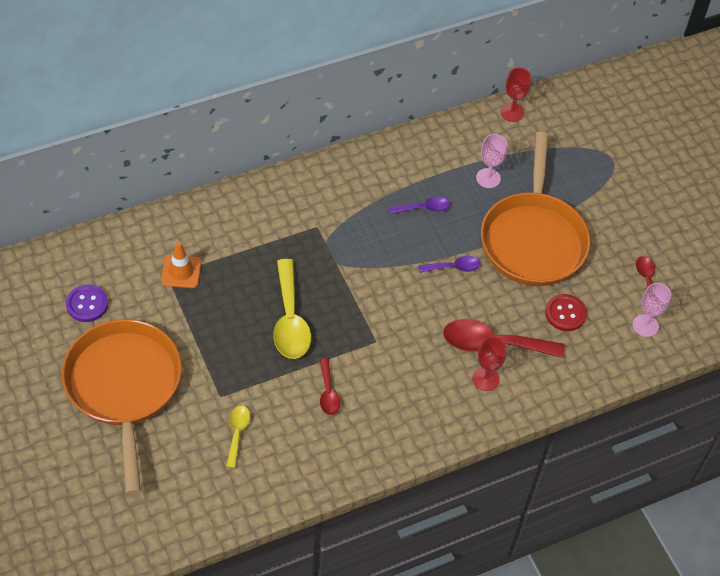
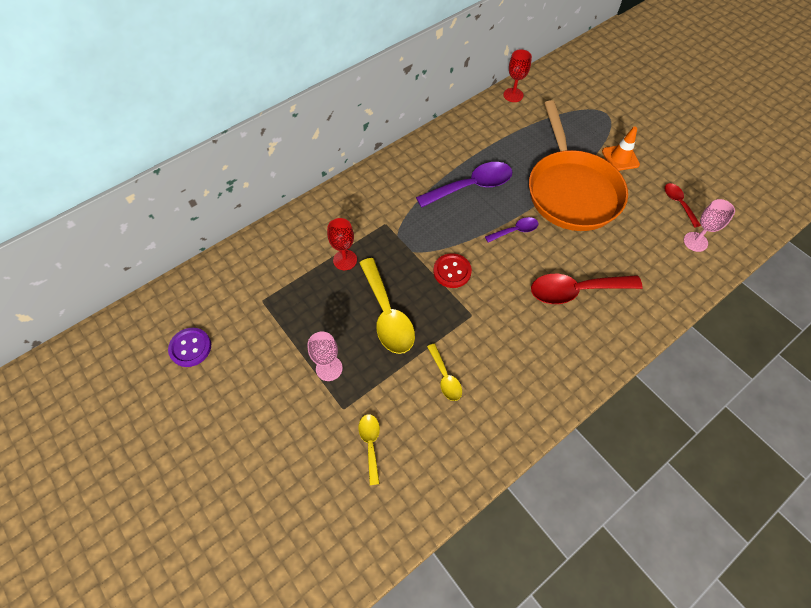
camera: 10 degrees left, 5 degrees up
orange pan [62,319,182,495] -> none
orange traffic cone [161,242,201,288] -> orange traffic cone moved to [602,127,640,171]
red spoon [320,358,341,415] -> yellow spoon [427,343,462,401]
purple spoon [390,197,450,214] -> purple spoon [416,162,512,208], size x1.88
red goblet [472,337,507,391] -> red goblet moved to [327,218,357,270]
pink goblet [476,134,507,188] -> pink goblet moved to [307,332,343,381]
red button [545,294,587,331] -> red button moved to [433,253,472,288]

